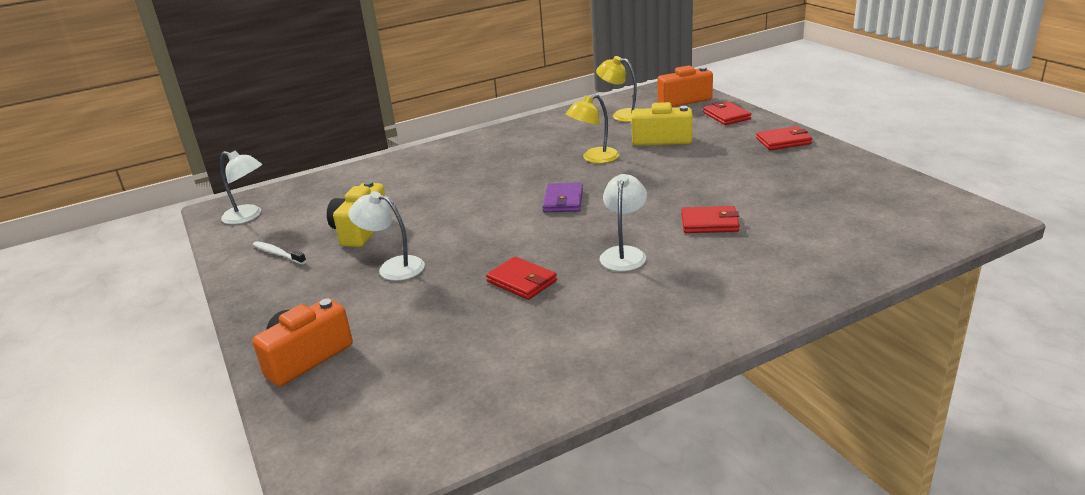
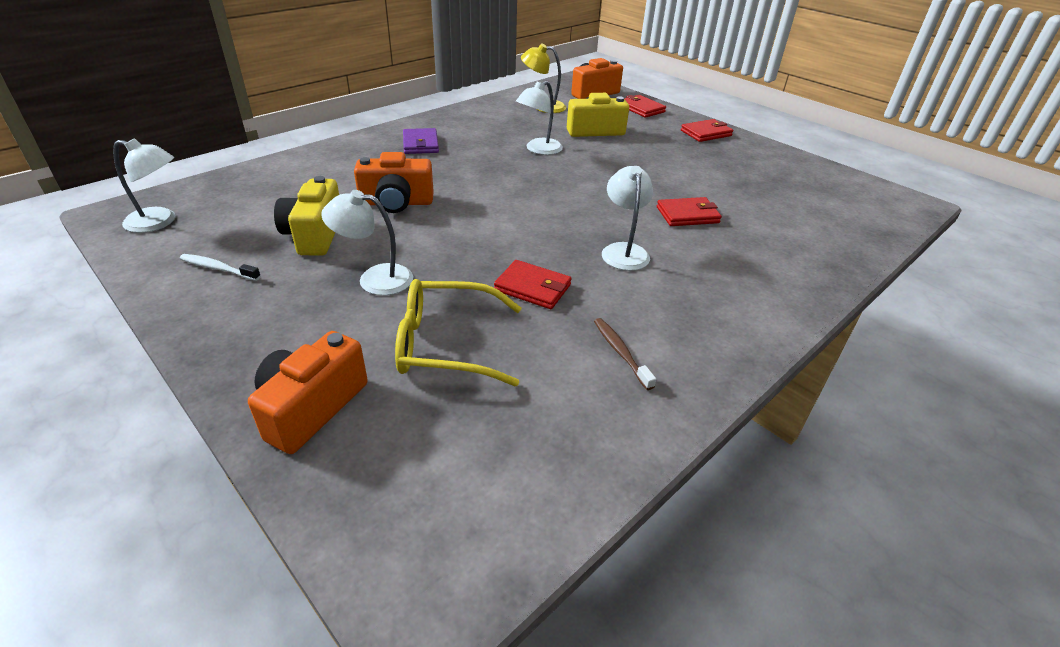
camera: 20 degrees left, 10 degrees up
purple wallet [543,183,583,212] -> purple wallet moved to [403,128,439,154]
yellow lamp [566,94,619,163] -> white lamp [516,81,563,155]
none -> orange camera [354,152,434,213]
none -> yellow glasses [395,279,522,386]
none -> brown toothbrush [594,318,656,390]

